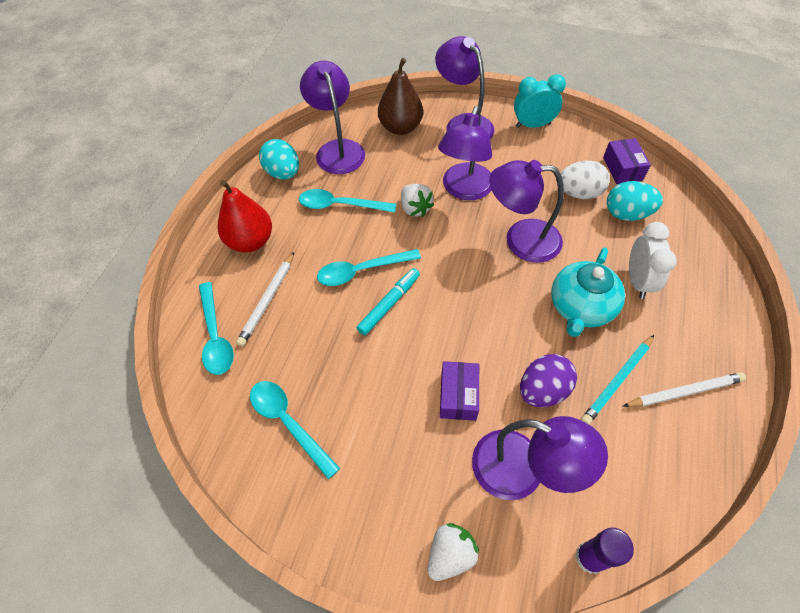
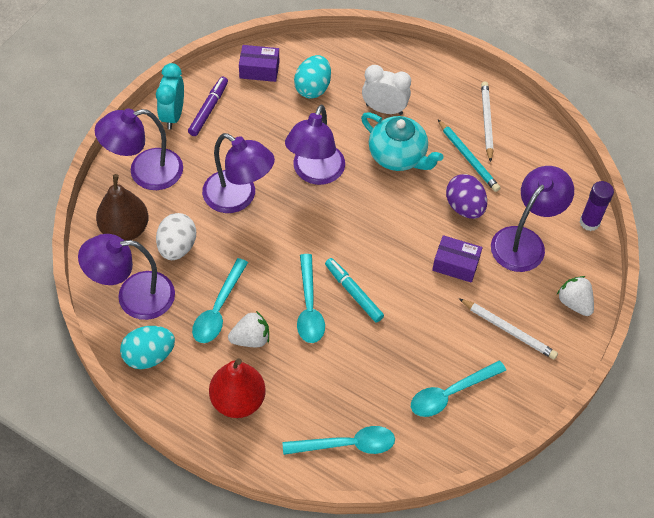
camera: 80 degrees left, 0 degrees up
white pencil [236,252,294,347] -> white pencil moved to [459,298,558,359]
white strawberry [401,184,434,217] -> white strawberry moved to [228,311,269,347]
white egg [560,161,610,199] -> white egg moved to [156,213,196,260]
none -> purple marker [188,76,228,136]

